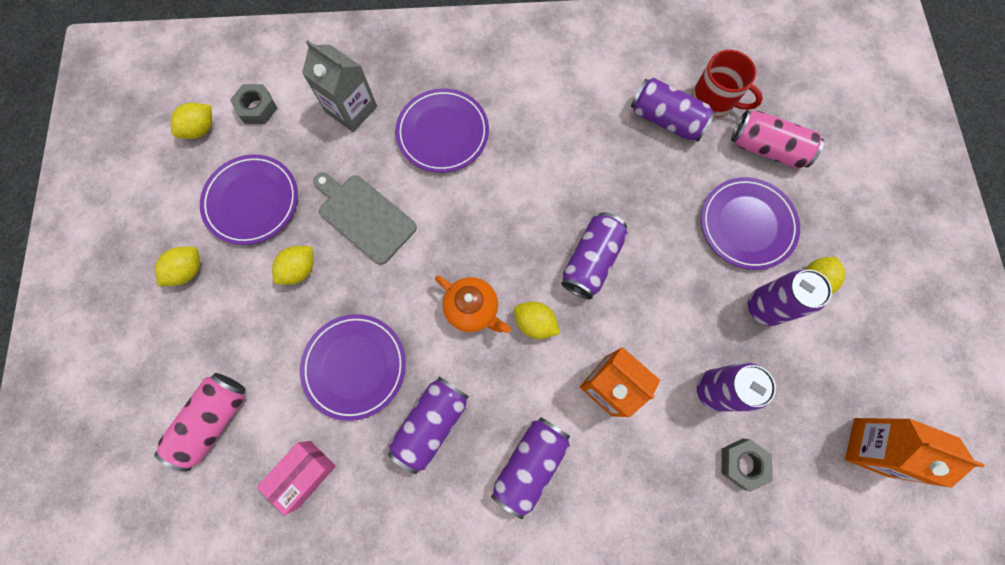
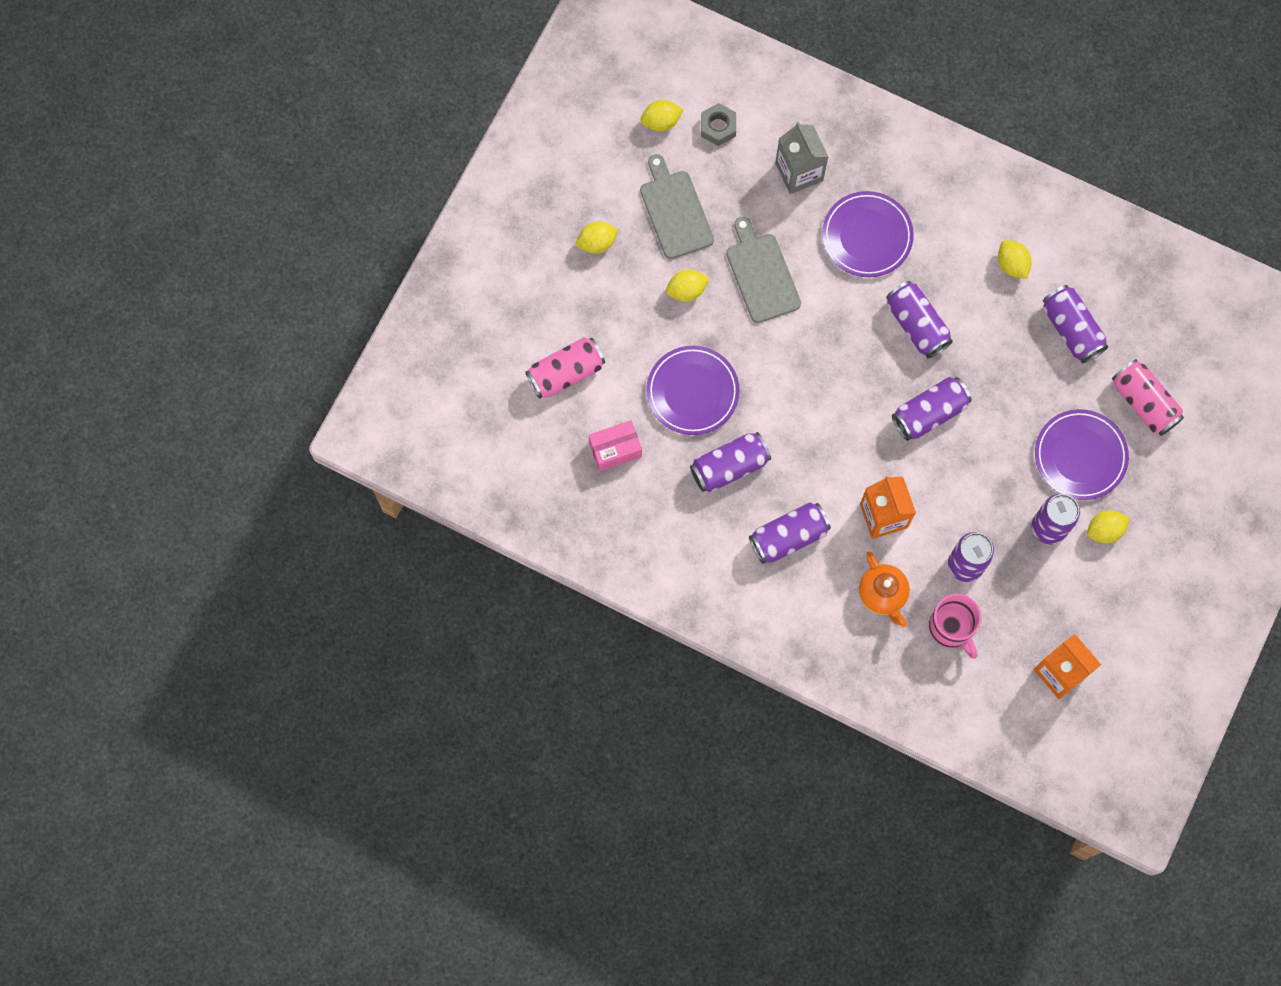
camera: 30 degrees right, 0 degrees up
purple plate [200,154,298,245] -> grey cutting board [640,154,714,259]
orange teapot [435,276,511,333] -> orange teapot moved to [859,552,910,627]
yellow lemon [514,301,560,339] -> yellow lemon moved to [998,240,1032,279]
red mug [692,50,763,117] -> none
grey nut [721,439,773,492] -> pink mug [929,594,981,659]
none -> purple can [886,281,953,359]

